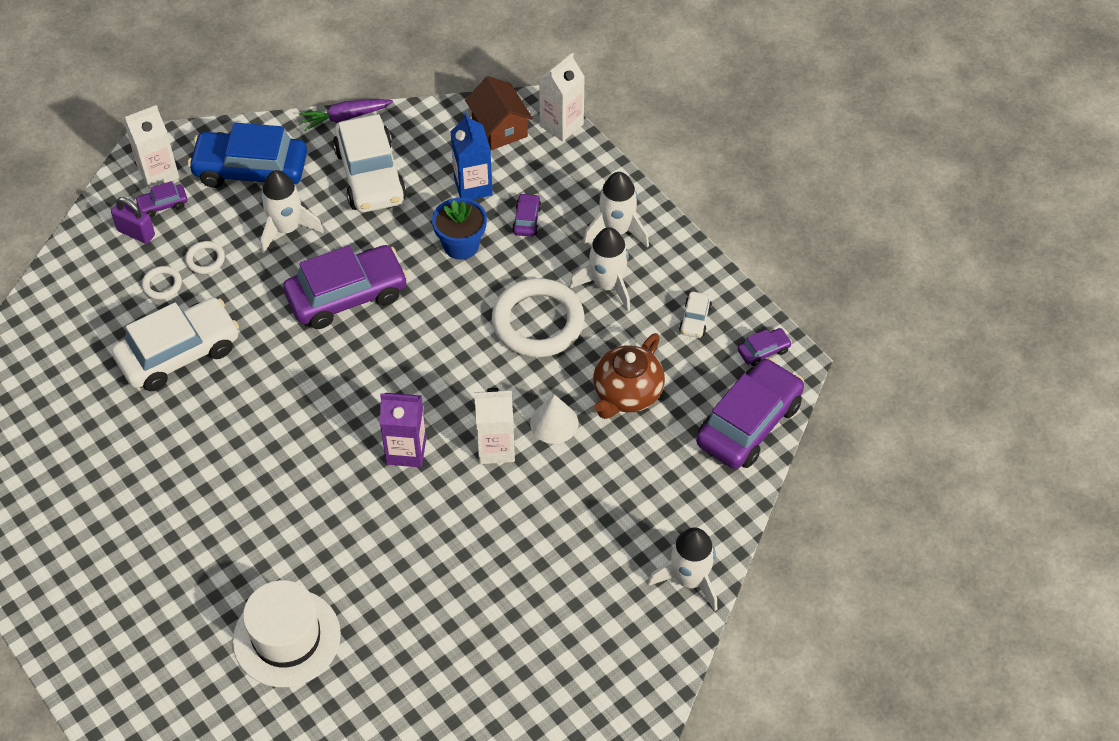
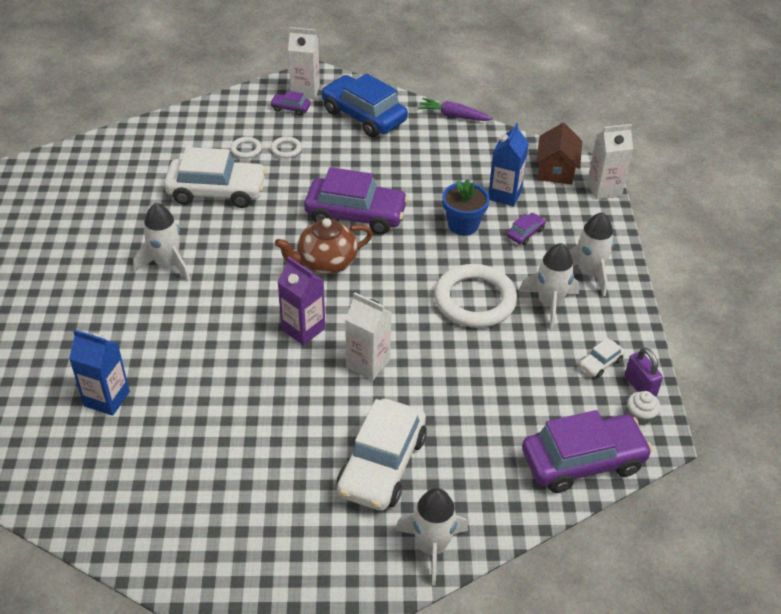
camera: 35 degrees right, 10 degrees down
purple padlock [111,197,155,244] -> purple padlock moved to [625,347,663,397]
white hat [233,580,341,687] -> blue carton [69,329,130,416]
white rocket [261,170,324,253] -> white rocket moved to [133,203,190,281]
white car [333,114,407,212] -> white car moved to [337,399,427,511]
white cone [530,394,578,444] -> none
brown teapot [593,333,665,419] -> brown teapot moved to [275,218,373,274]
purple car [738,328,792,366] -> white cupcake [627,391,660,425]

